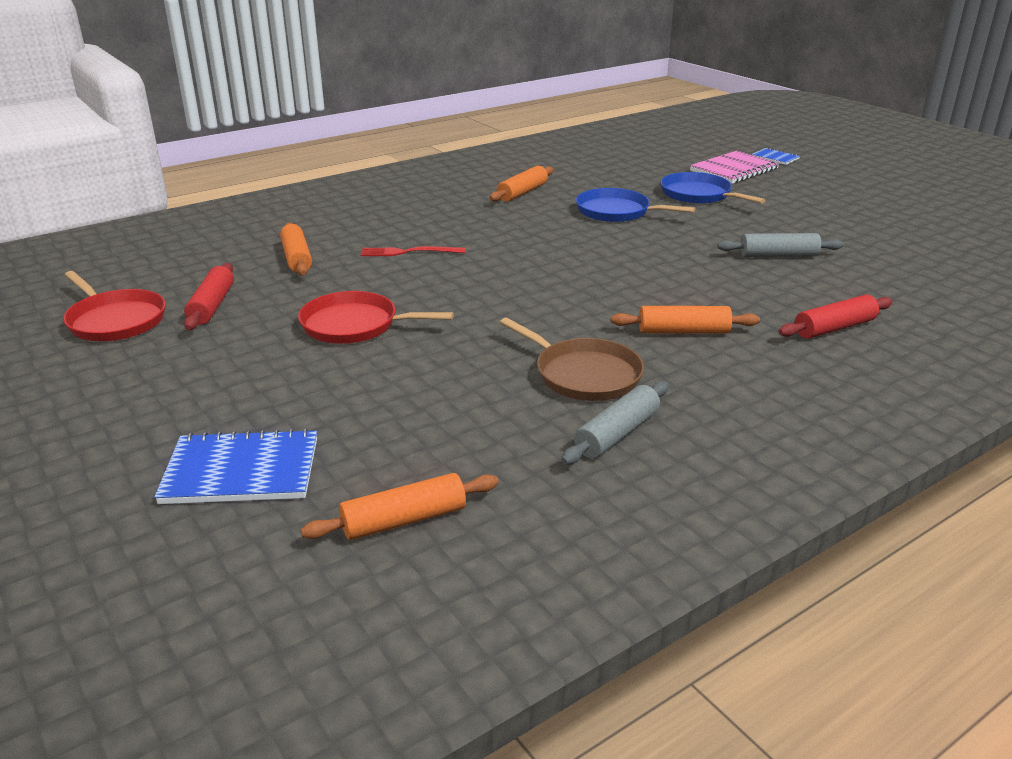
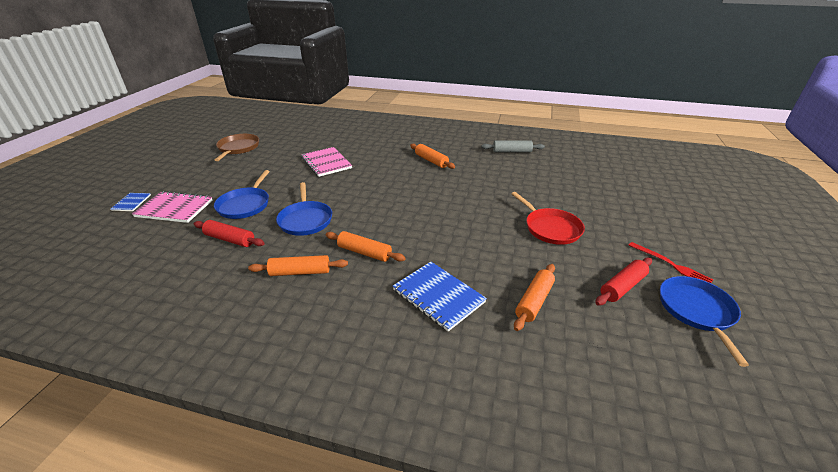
camera: 130 degrees left, 5 degrees up
red pan [63,271,166,341] -> blue pan [660,276,749,367]
blue notebook [154,429,317,504] -> blue notebook moved to [393,262,487,331]
orange rolling pin [301,473,499,540] -> orange rolling pin moved to [326,231,406,262]
red fork [361,246,466,256] -> red fork moved to [628,242,713,283]
brown pan [500,318,644,401] -> brown pan moved to [215,134,259,161]
grey rolling pin [718,233,844,257] -> pink notebook [301,147,352,177]
red rolling pin [778,294,893,339] -> red rolling pin moved to [194,220,265,247]

